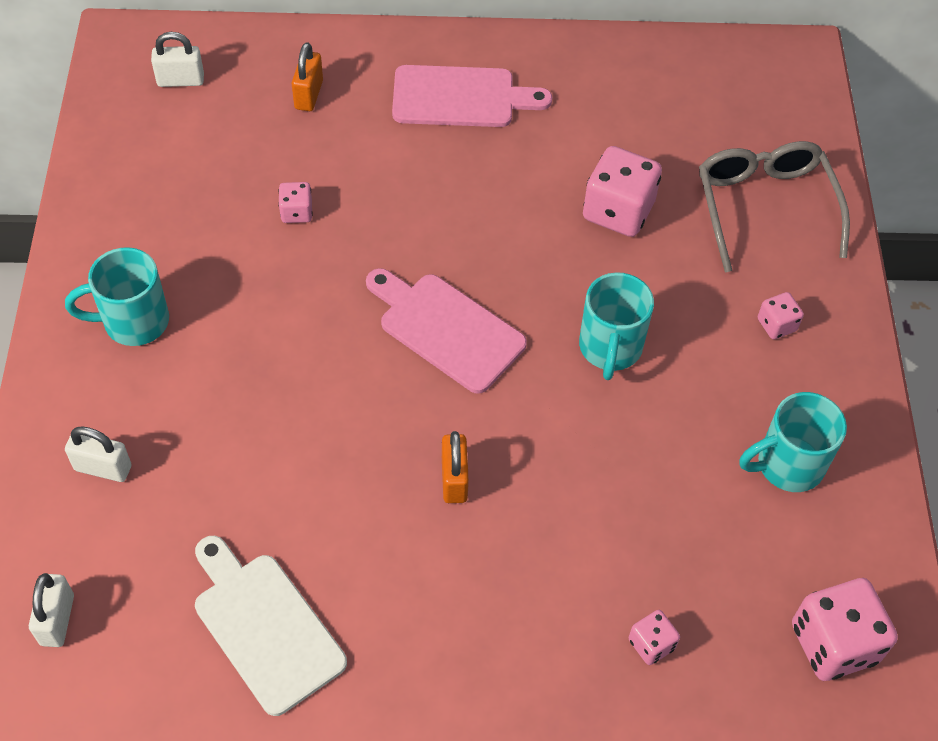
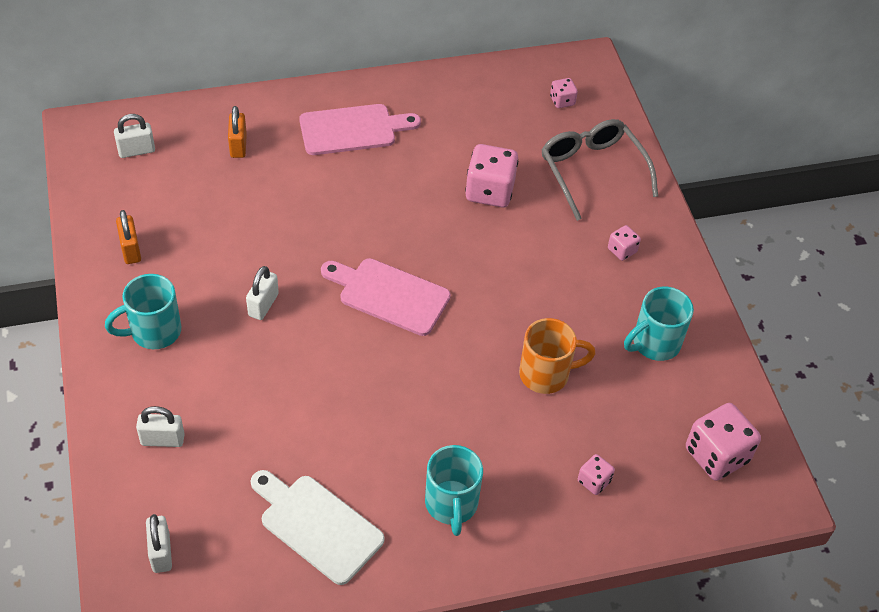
camera: 15 degrees left, 5 degrees down
pink dice [278,182,313,223] -> pink dice moved to [550,78,578,108]
orange padlock [442,431,469,503] -> orange padlock moved to [116,210,141,264]
turquoise mug [579,272,654,380] -> turquoise mug moved to [425,445,483,536]
none -> white padlock [246,266,279,320]
none -> orange mug [519,318,596,394]

